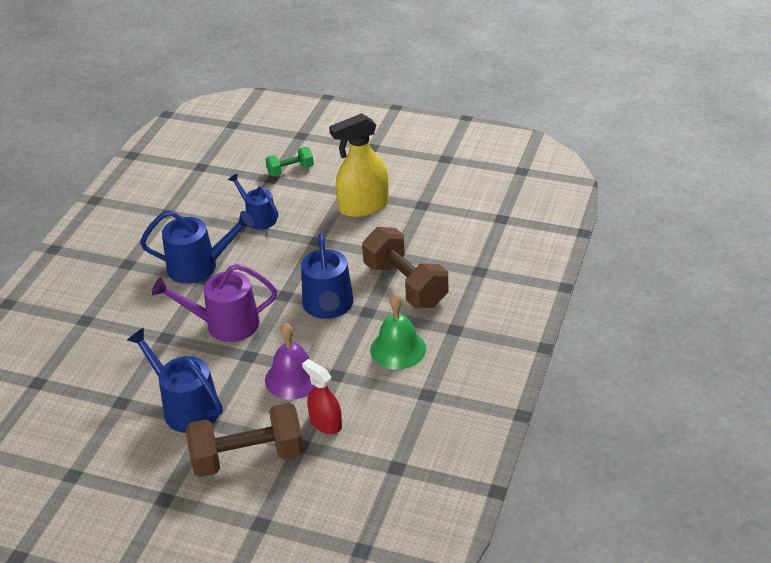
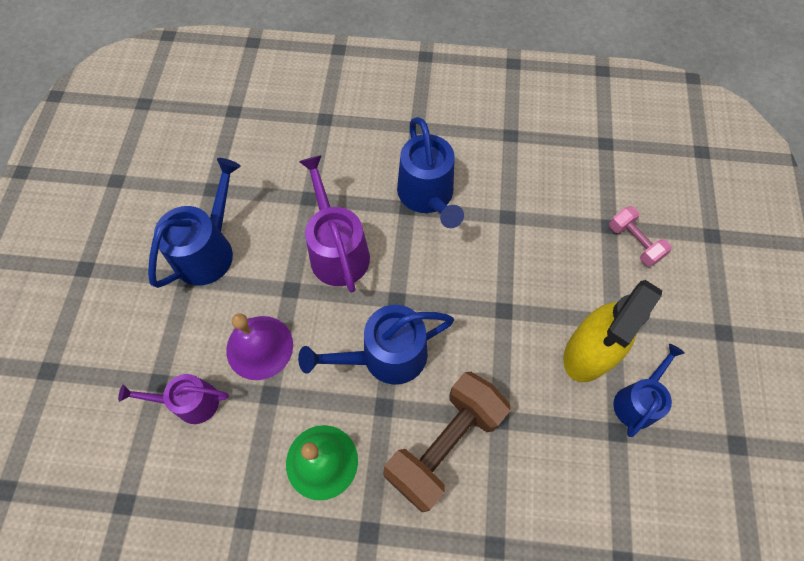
camera: 75 degrees right, 25 degrees up
brown dumbbell [186,403,304,477] -> none
blue watering can [228,173,278,230] -> blue watering can moved to [613,344,685,437]
green dumbbell [266,147,314,176] -> pink dumbbell [609,206,672,267]
red spray bottle [302,359,342,434] -> purple watering can [118,374,229,424]
yellow spray bottle [329,113,389,217] -> yellow spray bottle turned 105 degrees counterclockwise [563,280,662,382]

